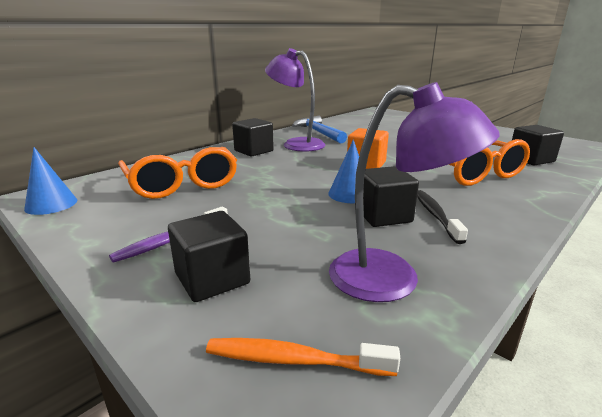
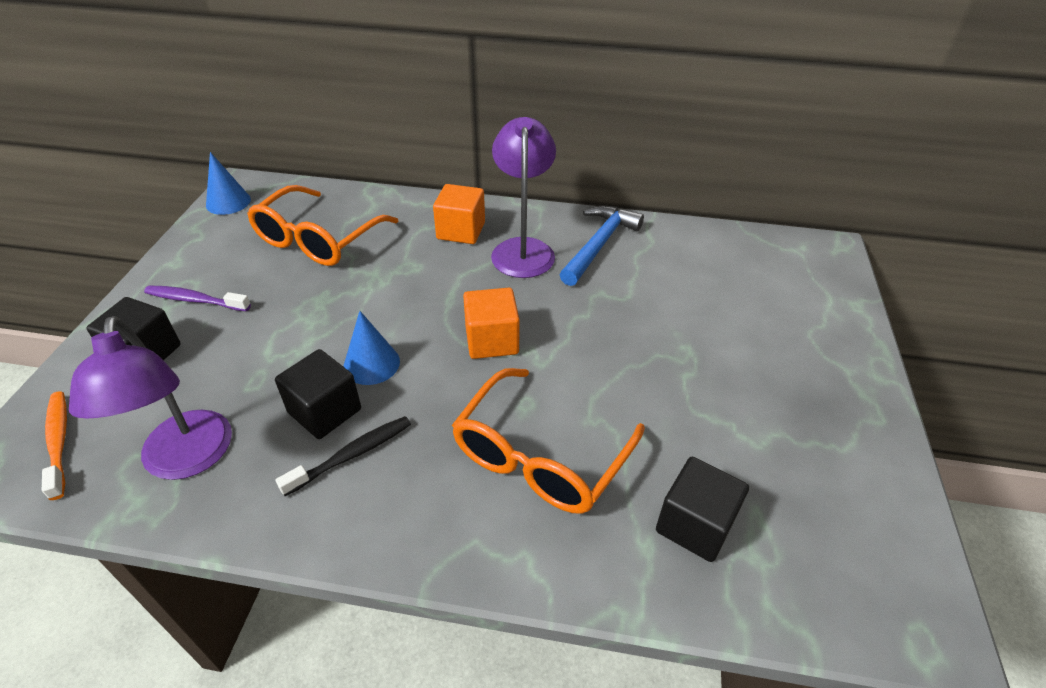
camera: 55 degrees right, 20 degrees up
black cube [232,118,274,157] -> orange cube [433,184,485,244]

